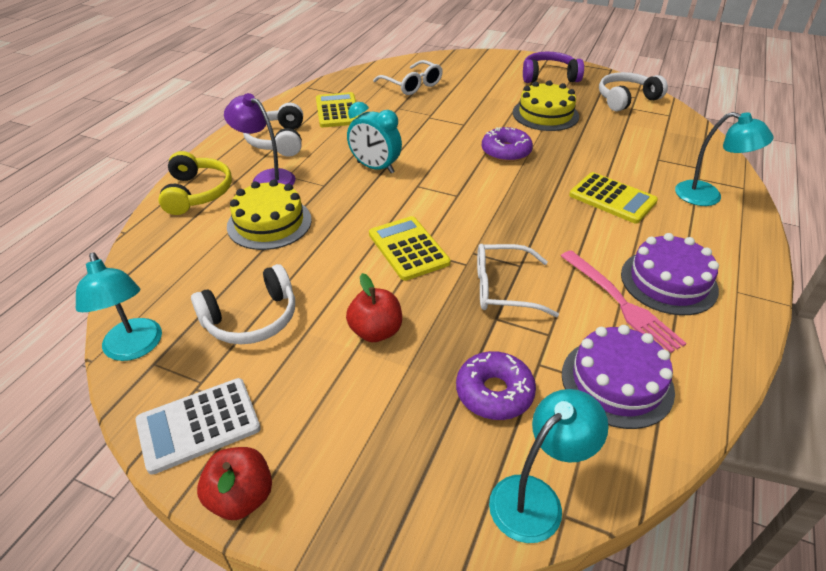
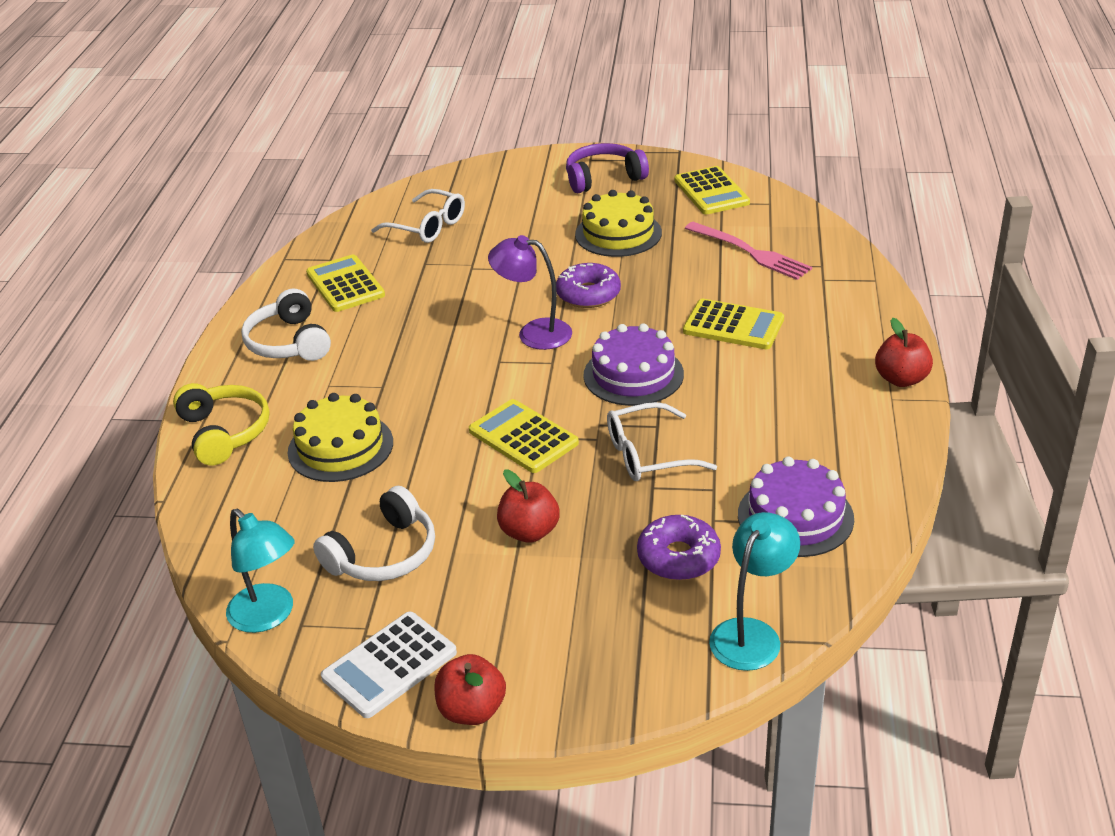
camera: 15 degrees left, 5 degrees down
purple lamp [224,93,296,186] -> purple lamp moved to [488,235,572,350]
turquoise clock [347,102,402,173] -> none
pink fork [561,250,687,353] -> pink fork moved to [685,222,812,280]
white headphones [599,72,668,111] -> yellow calculator [674,166,750,214]
purple cake [621,233,719,315] -> purple cake moved to [584,323,684,406]
turquoise lamp [675,112,774,206] -> none
none -> red apple [875,318,933,387]

